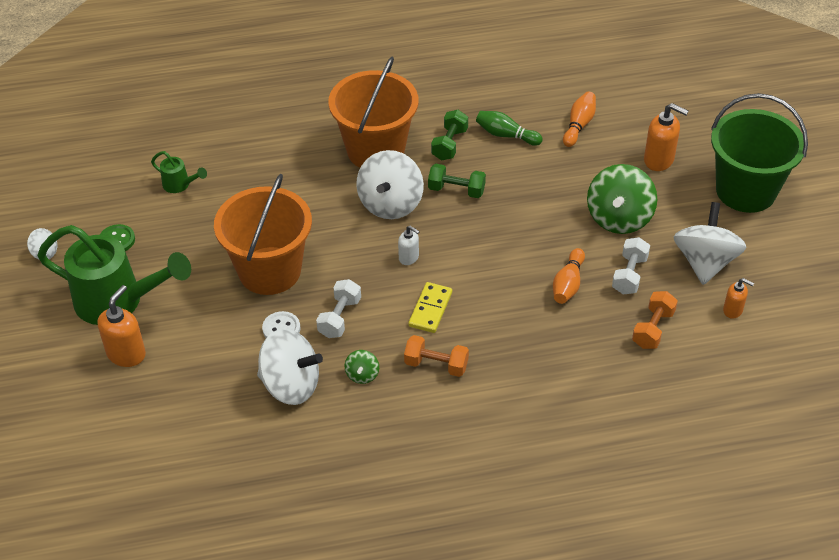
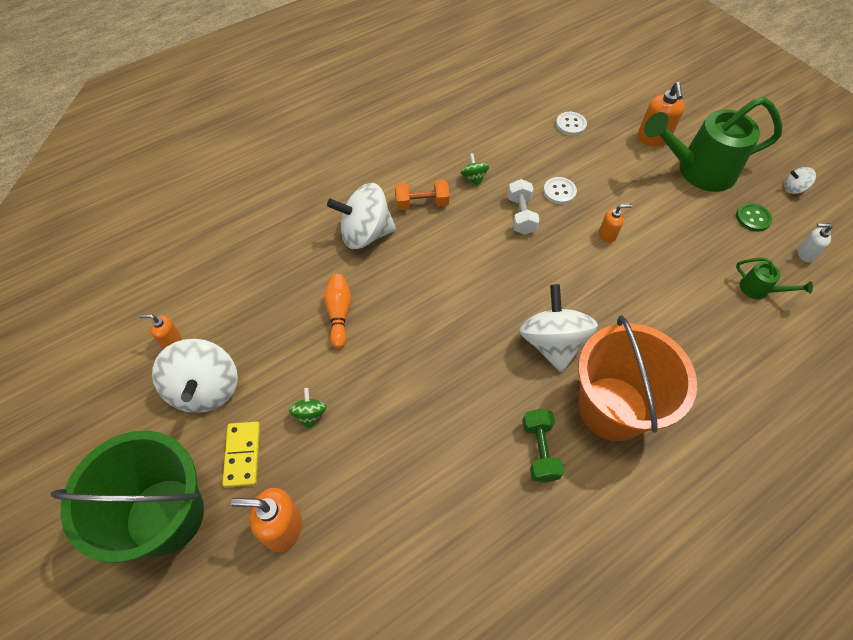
camera: 155 degrees right, 10 degrees up
green watering can [151,151,207,193] -> green watering can turned 150 degrees counterclockwise [736,258,813,299]
orange bucket [214,174,312,295] -> orange soap dispenser [599,204,632,243]
white spinning top [257,329,323,405] -> white spinning top moved to [327,183,396,249]
white soap dispenser [398,226,420,265] -> white soap dispenser moved to [798,223,832,262]
yellow domino [408,282,452,333] -> yellow domino moved to [222,422,260,488]
green dumbbell [428,164,486,198] -> none
green bowling pin [476,111,543,146] -> none
orange bowling pin [563,92,596,147] -> none
green spinning top [587,164,657,234] -> green spinning top [289,388,326,430], size x0.46
white dumbbell [612,237,650,295] -> none
orange dumbbell [632,291,678,349] -> none
none -> white button [556,112,587,136]

